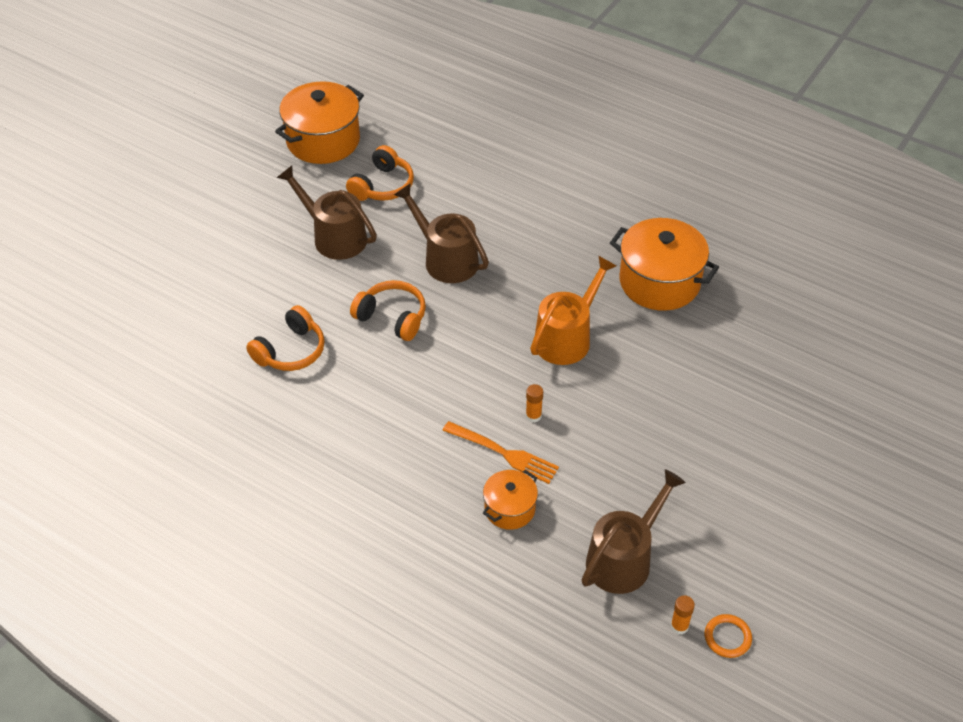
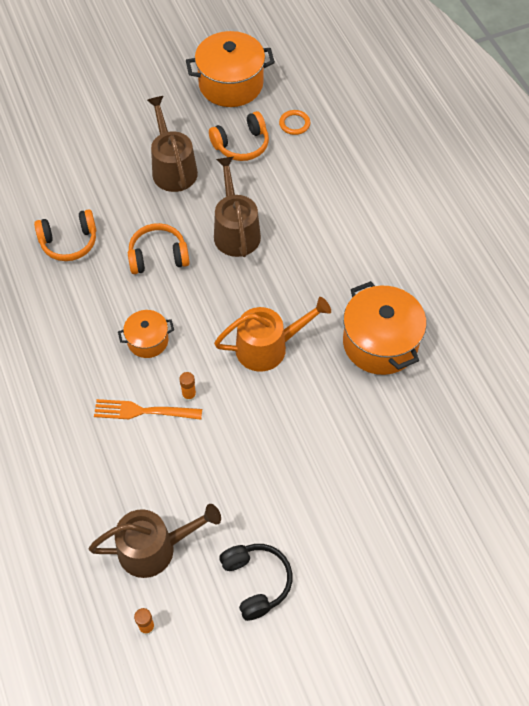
camera: 35 degrees right, 10 degrees up
orange headphones [350,280,426,341] -> orange headphones turned 75 degrees counterclockwise [128,223,190,274]
orange fork [442,421,559,484] -> orange fork turned 120 degrees clockwise [94,399,202,420]
orange pot [483,470,538,530] -> orange pot moved to [118,310,174,358]
orange ring [705,614,752,658] -> orange ring moved to [279,110,310,135]
none -> black headphones [219,544,292,621]

